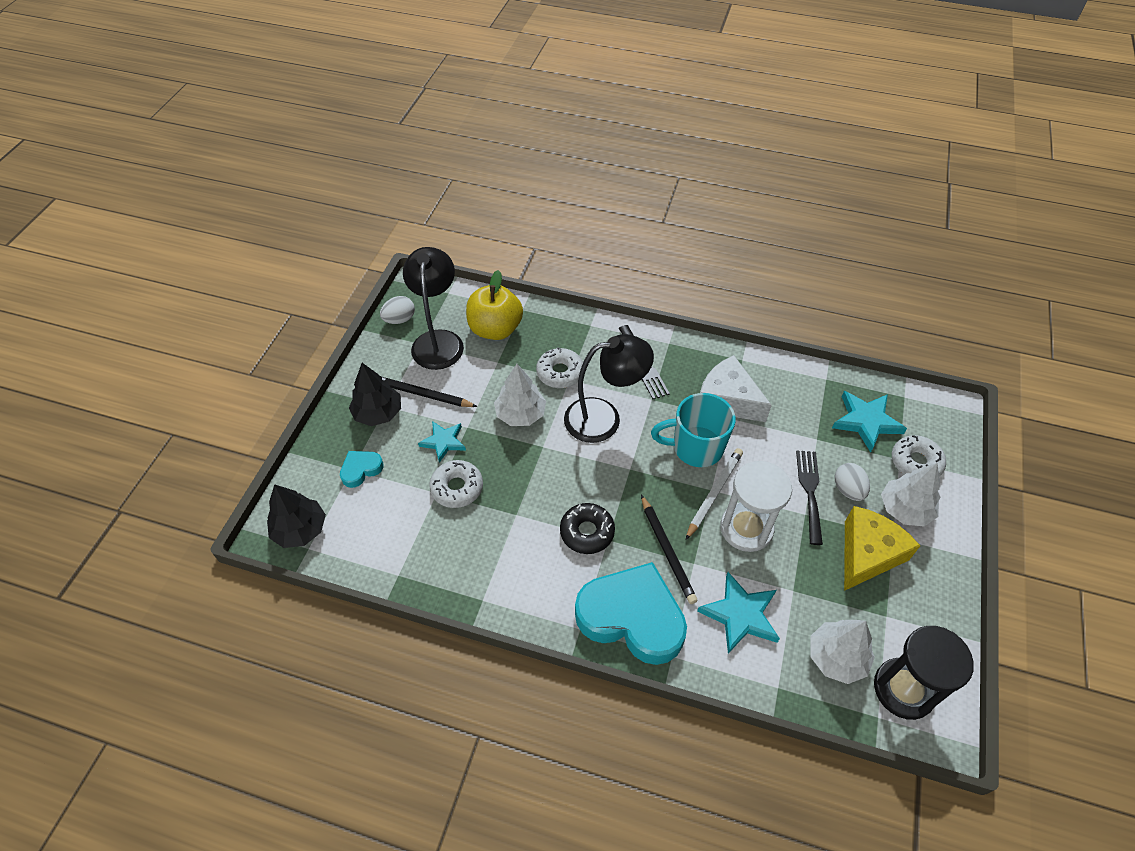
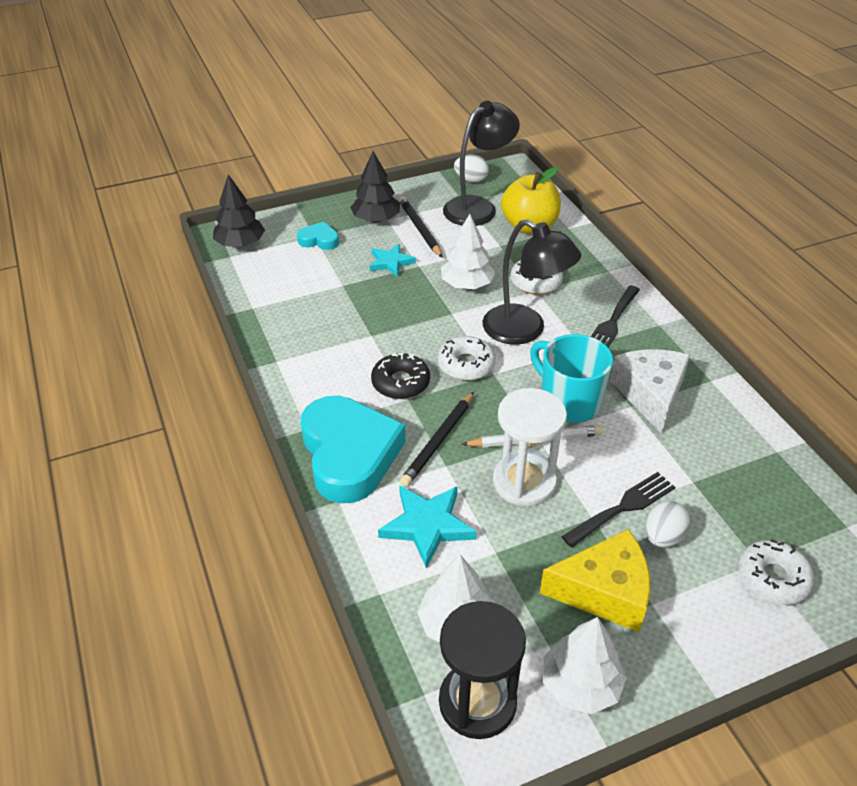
camera: 50 degrees right, 10 degrees down
white donut [430,460,483,508] -> white donut moved to [438,336,496,380]
turquoise star [832,391,907,452] -> none
white tree [881,463,940,527] -> white tree moved to [543,617,627,714]

